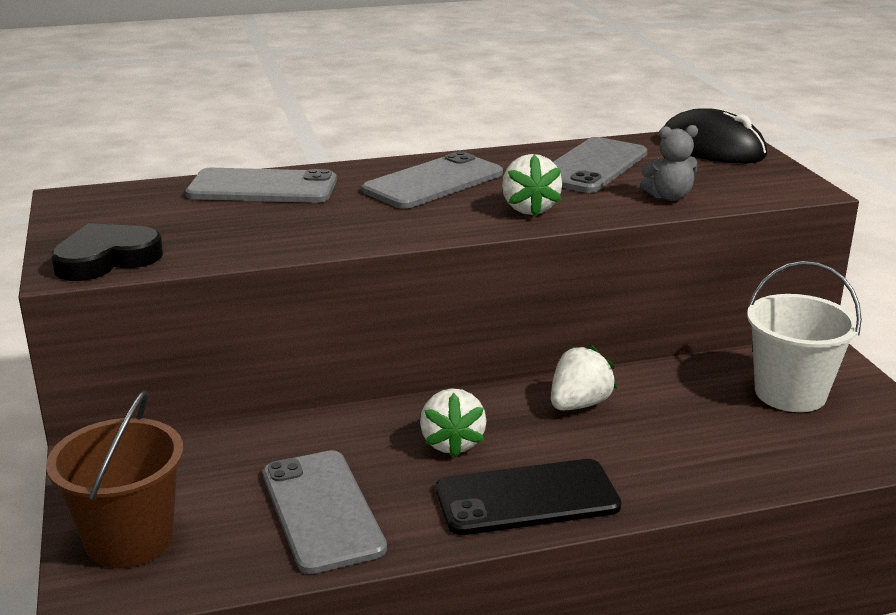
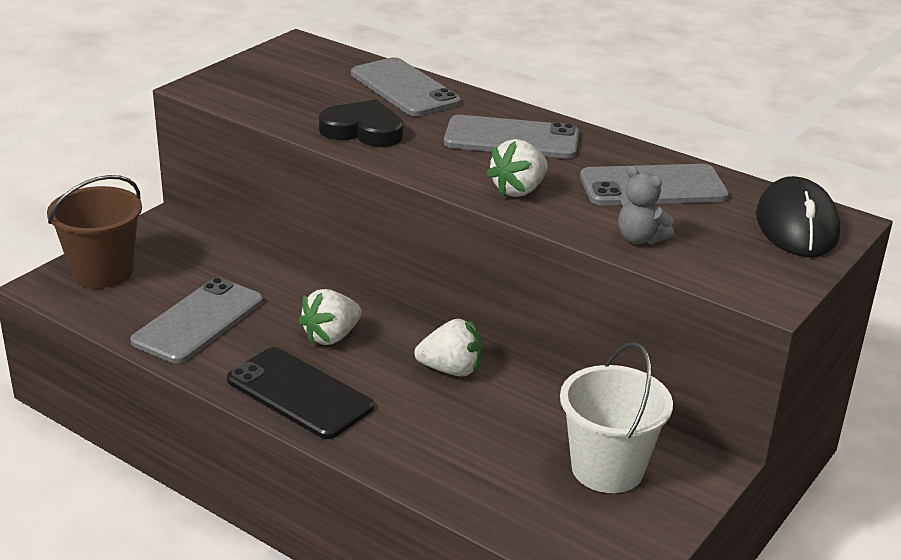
camera: 50 degrees right, 5 degrees up
black heart [51,223,163,281] -> black heart moved to [319,99,404,147]

